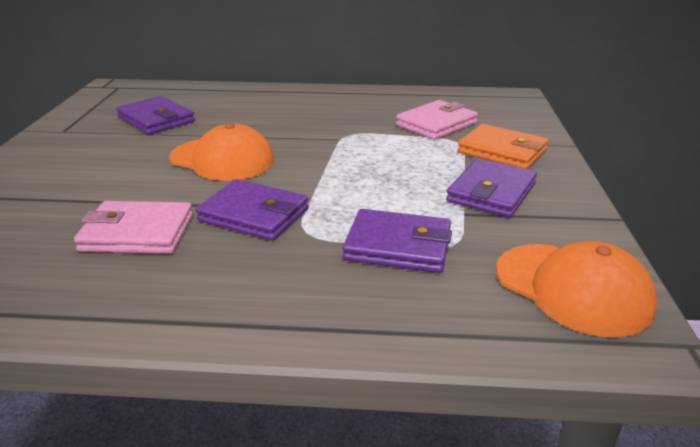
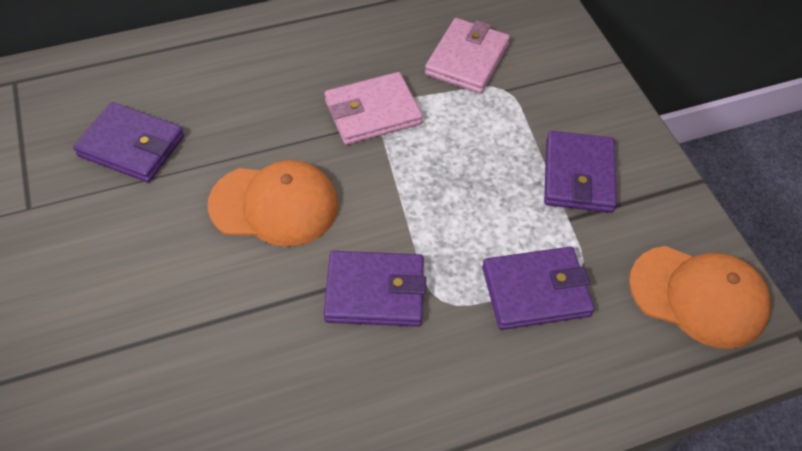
camera: 25 degrees left, 25 degrees up
pink wallet [74,201,193,254] -> pink wallet moved to [325,72,423,145]
orange wallet [457,124,549,169] -> none

